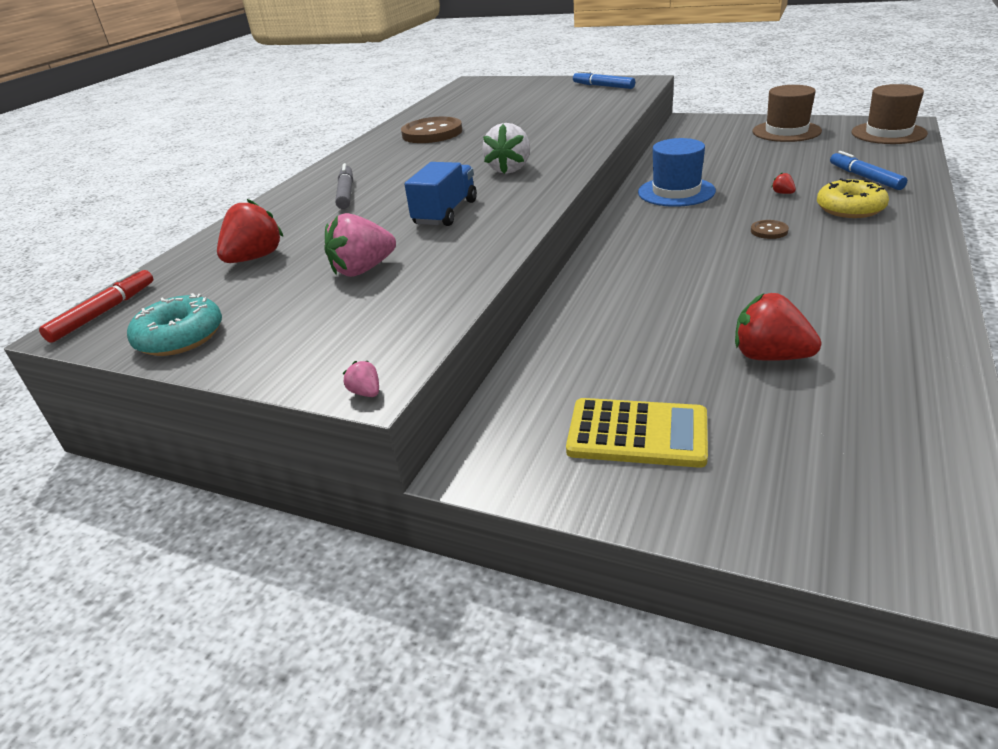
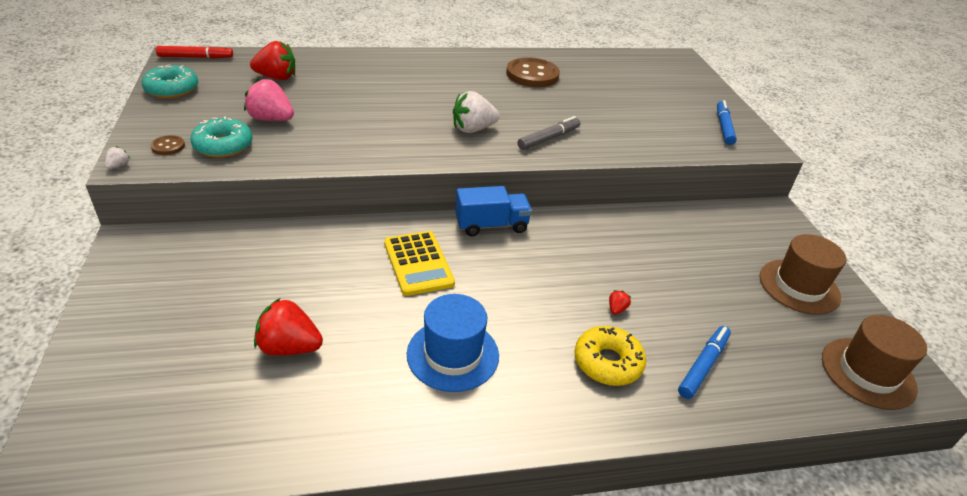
camera: 50 degrees right, 5 degrees up
grey marker [335,163,353,209] -> grey marker moved to [518,116,580,150]
pink strawberry [343,361,379,397] -> white strawberry [105,146,130,169]
blue truck [404,162,477,226] -> blue truck moved to [455,186,532,237]
yellow calculator [566,398,708,468] -> yellow calculator moved to [384,231,455,296]
blue hat [638,138,716,207] -> blue hat moved to [407,294,499,392]
red strawberry [735,293,821,361] -> red strawberry turned 75 degrees counterclockwise [254,298,323,356]
brown button [751,220,789,239] -> brown button moved to [150,135,185,155]
none -> turquoise donut [190,116,253,158]

